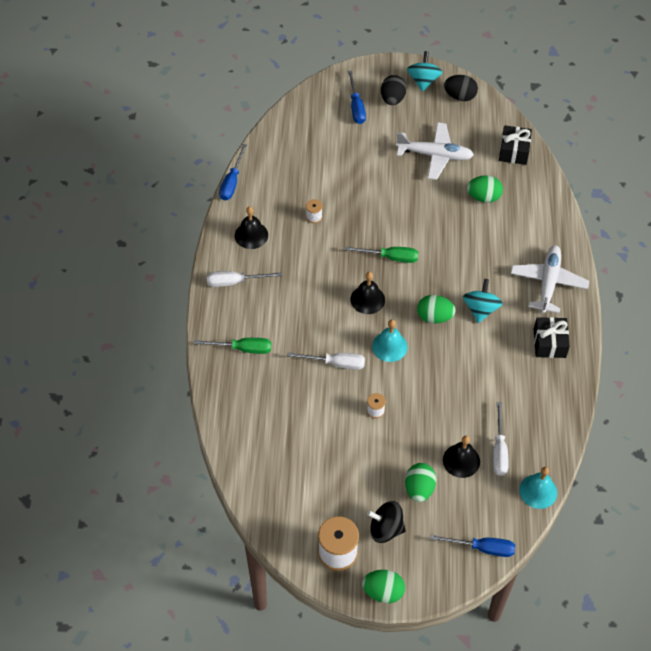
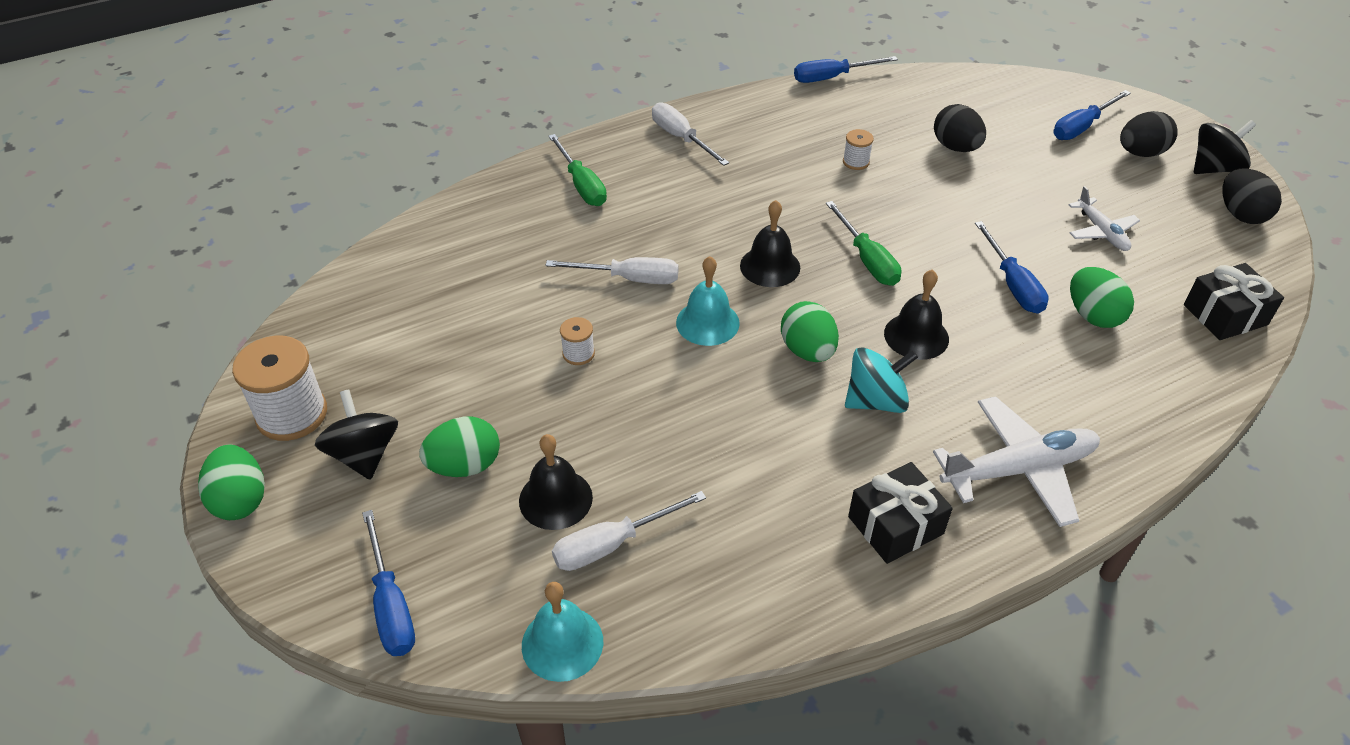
camera: 60 degrees right, 10 degrees down
black bell [235,207,268,249] -> black bell moved to [884,269,949,360]
white screwdriver [287,353,365,370] -> white screwdriver turned 60 degrees counterclockwise [545,257,679,284]
white plane [396,122,474,180] -> white plane [1069,186,1140,251], size x0.58
turquoise spinning top [407,51,442,92] -> black spinning top [1194,120,1256,174]
none -> black egg [934,104,986,152]
none -> blue screwdriver [975,221,1049,314]

